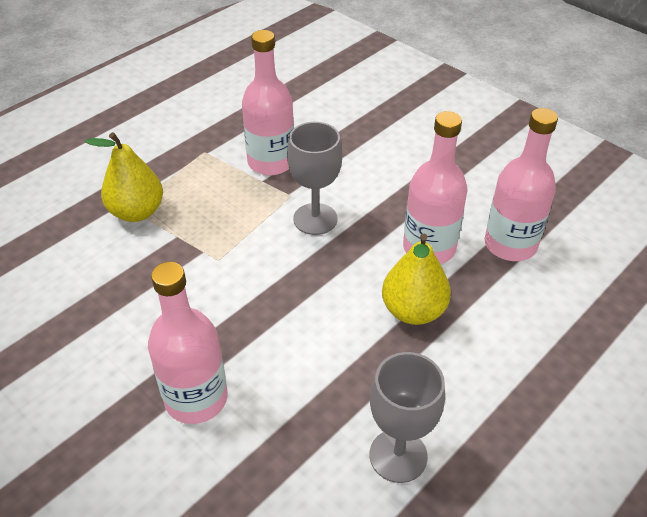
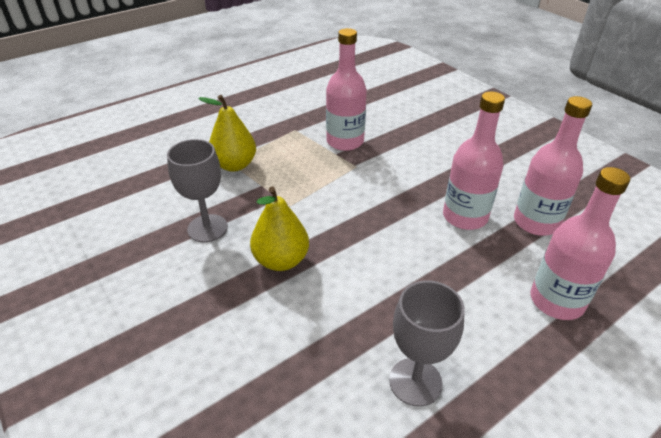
camera: 10 degrees right, 5 degrees down
pink bottle [148,262,228,424] -> pink bottle moved to [531,167,630,320]
grey goblet [287,122,342,235] -> grey goblet moved to [167,139,228,242]
yellow pear [382,234,451,325] -> yellow pear moved to [250,187,309,271]

